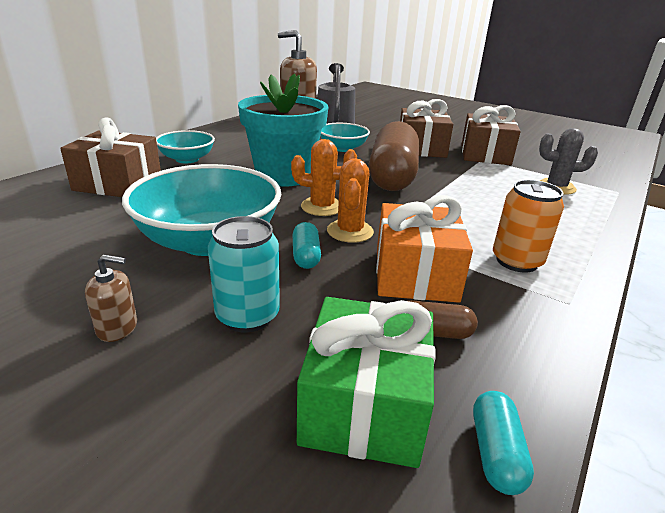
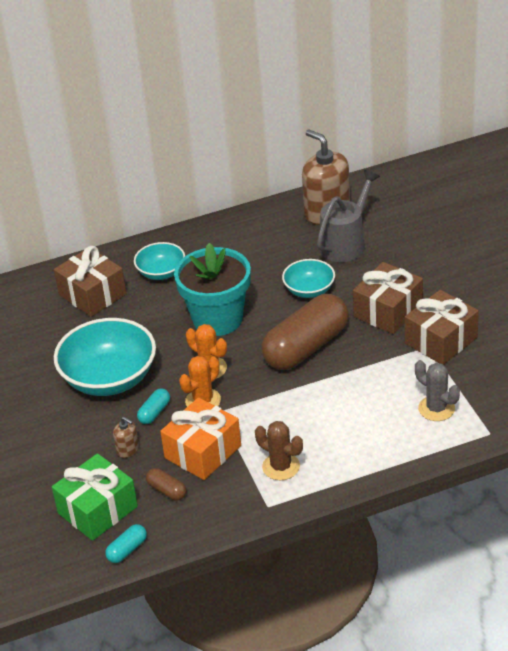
camera: 40 degrees right, 10 degrees up
brown soap dispenser [85,255,137,342] -> brown soap dispenser moved to [113,417,139,458]
turquoise can [208,216,280,332] -> none
orange can [493,180,564,273] -> brown cactus [255,421,303,480]

